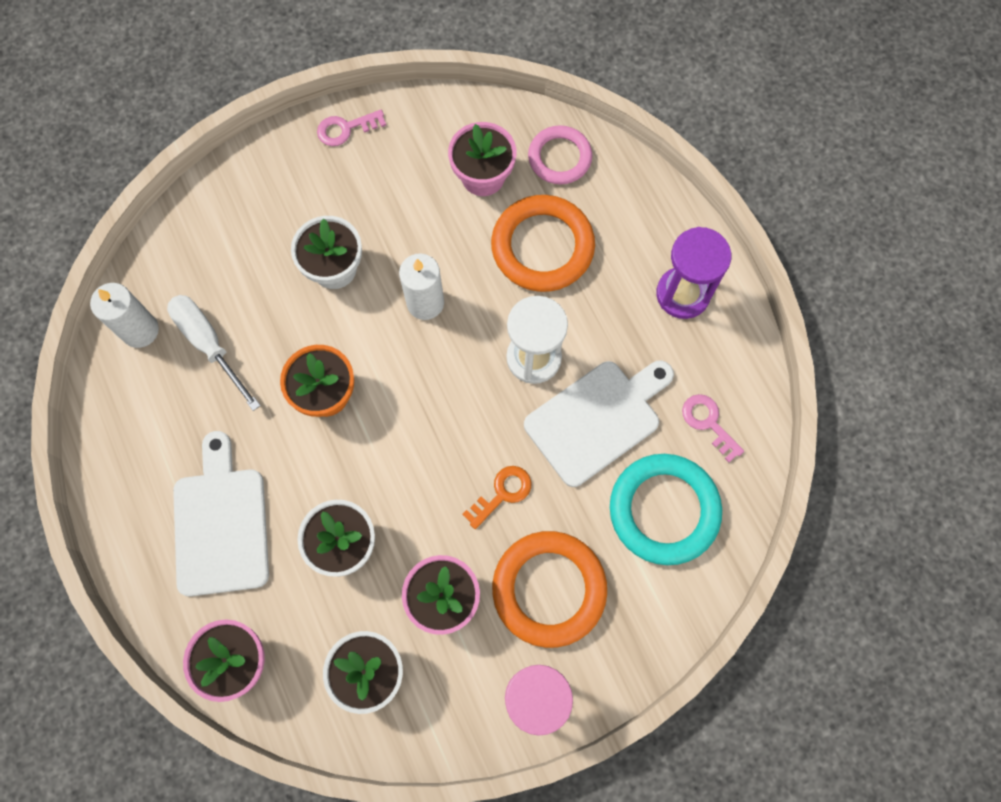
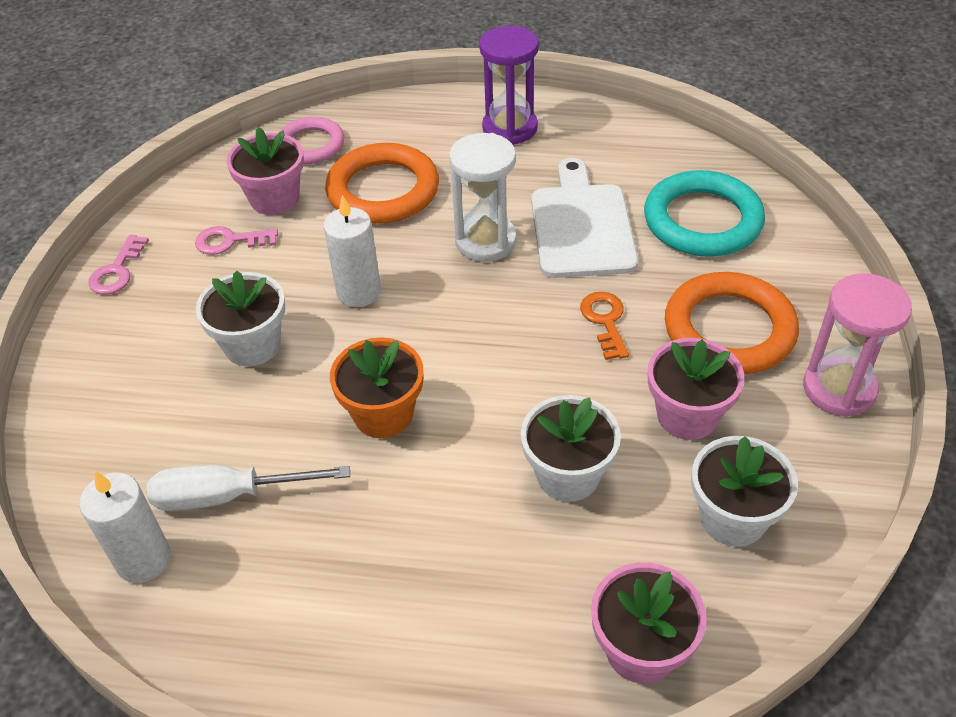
camera: 55 degrees left, 25 degrees down
white cutting board [173,431,269,596] -> none
pink key [682,394,744,462] -> pink key moved to [195,226,278,255]

